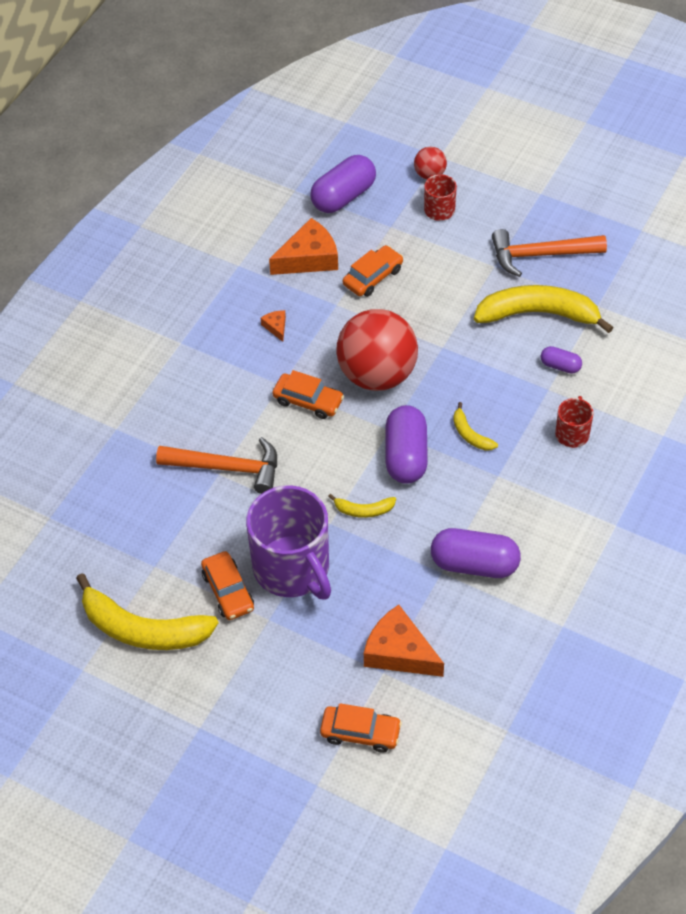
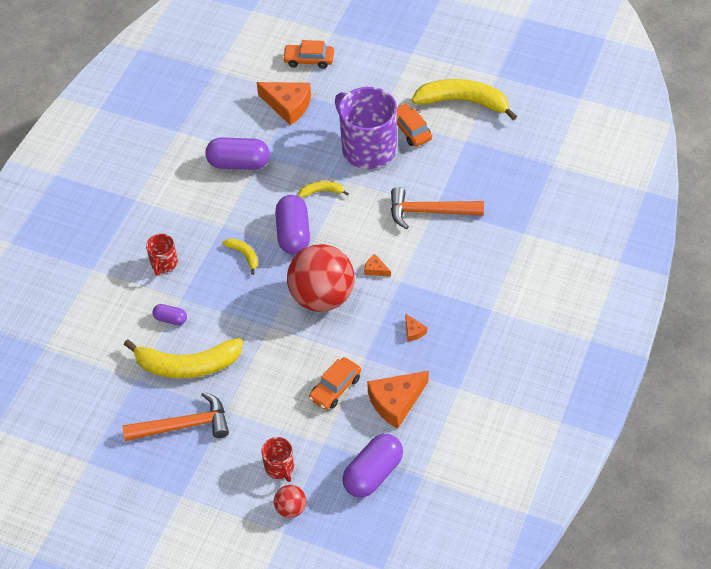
camera: 175 degrees right, 0 degrees up
orange car [272,370,344,419] -> orange cheese [364,254,391,277]

